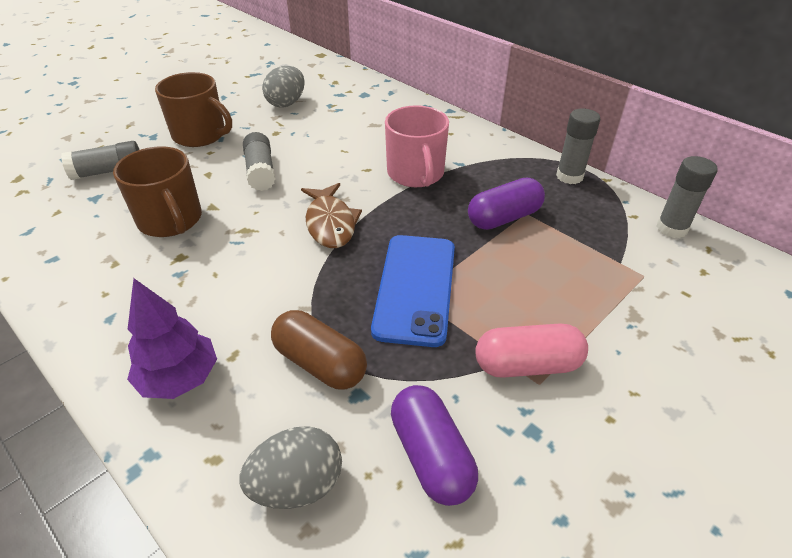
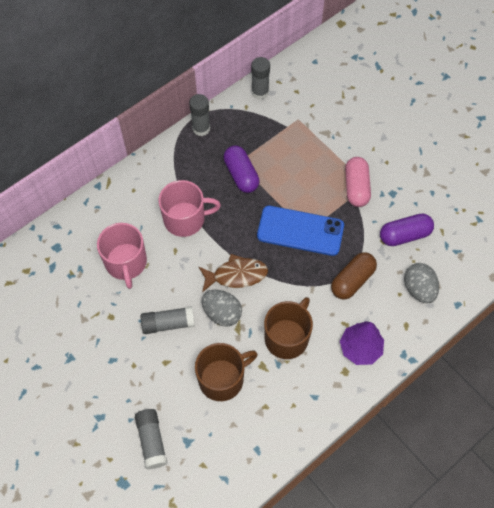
camera: 85 degrees left, 20 degrees up
brown mug [155,72,232,147] -> brown mug moved to [264,297,313,359]
grey egg [262,66,305,107] -> grey egg moved to [201,290,242,327]
none -> pink mug [97,223,147,289]

